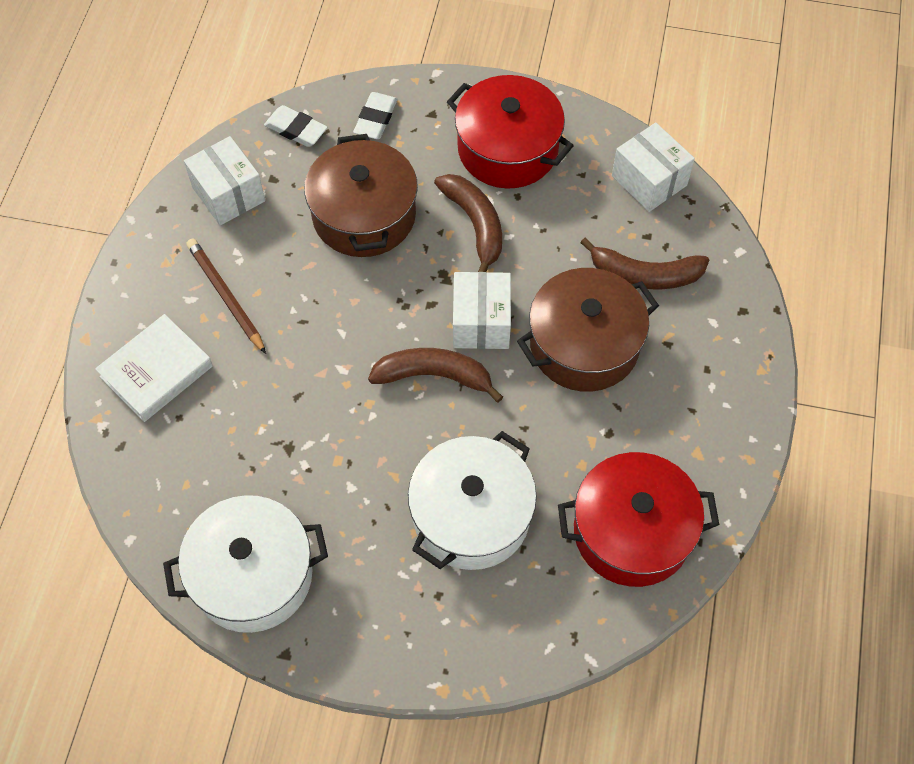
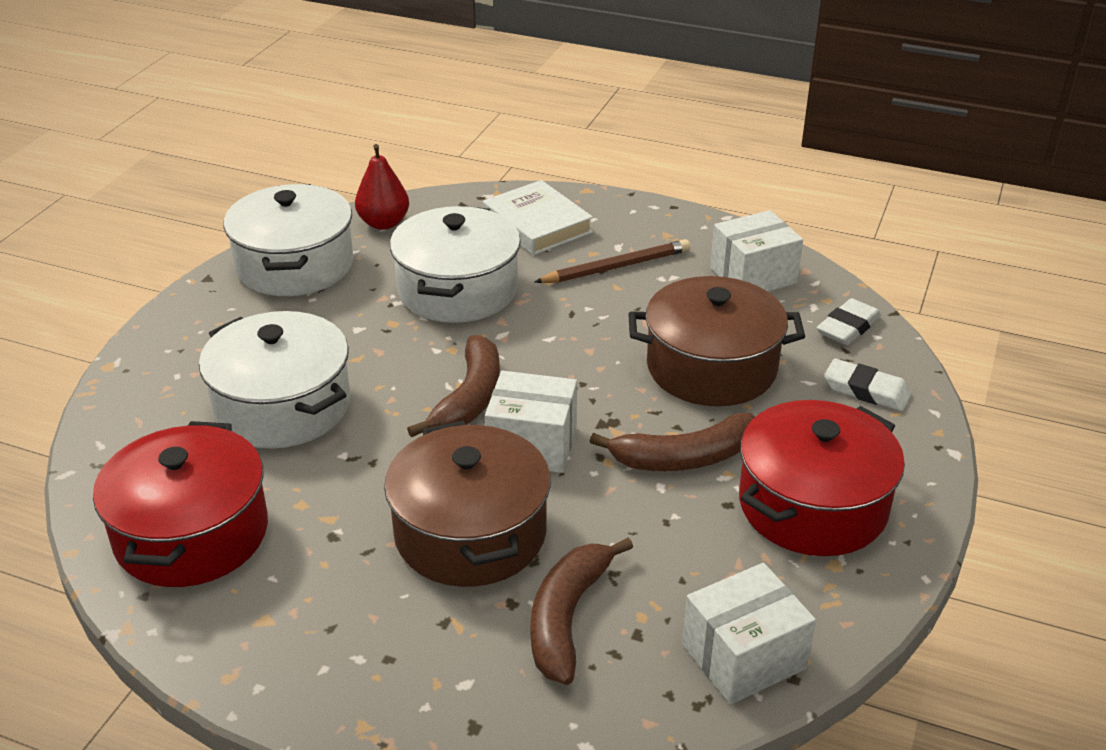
camera: 100 degrees right, 25 degrees down
none -> red pear [355,144,409,230]
none -> white pot [390,206,521,323]

